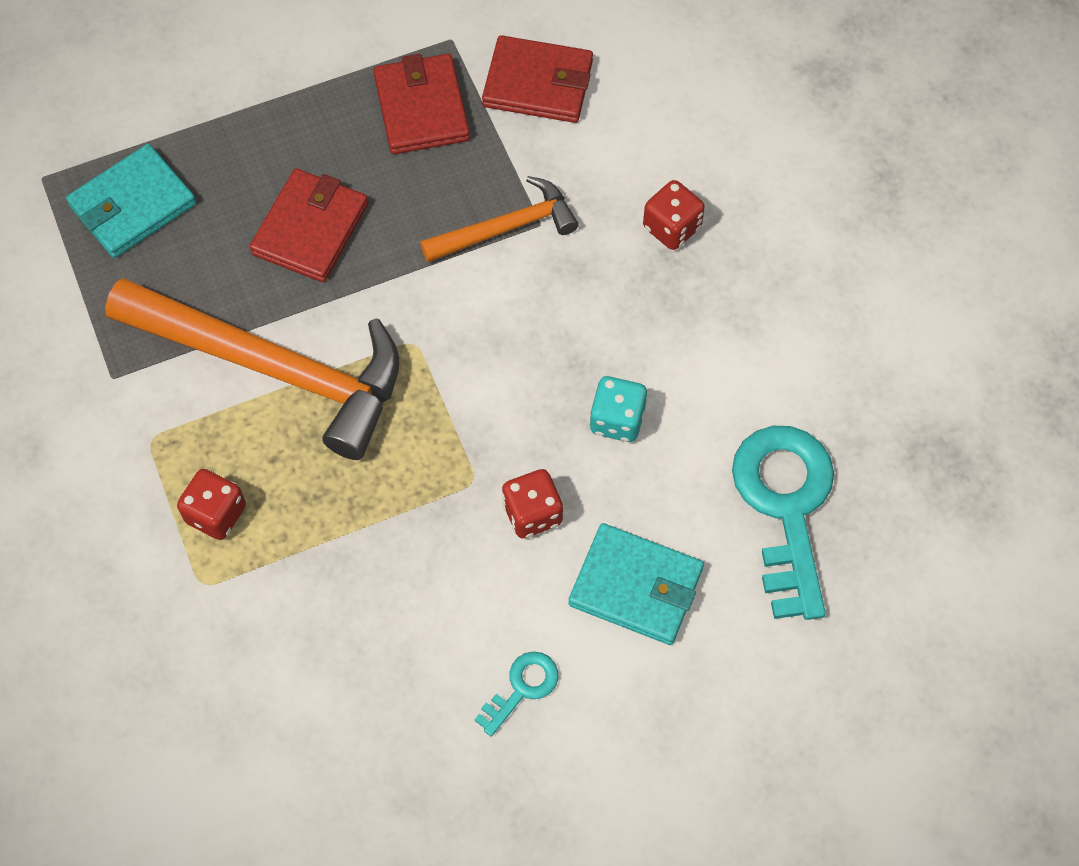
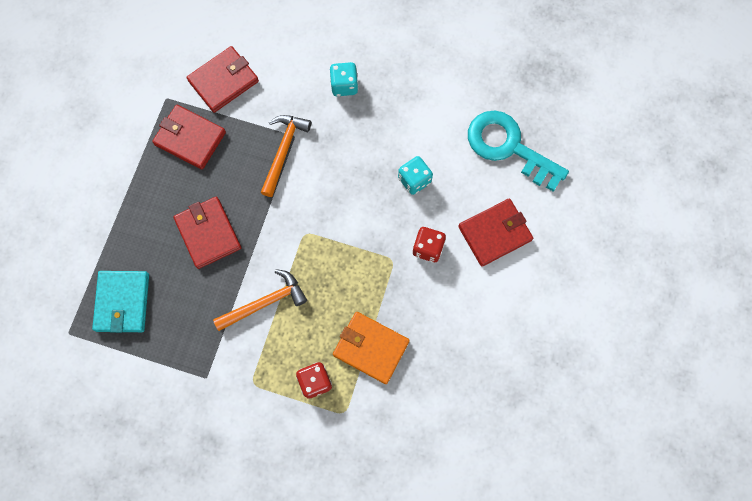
camera: 50 degrees left, 10 degrees up
orange hammer [105,278,399,460] -> orange hammer [213,269,307,331], size x0.53
turquoise key [475,652,558,737] -> none
turquoise wallet [568,523,704,645] -> red wallet [458,198,533,267]
red dice [643,180,705,250] -> turquoise dice [330,62,358,96]
none -> orange wallet [333,312,410,384]

